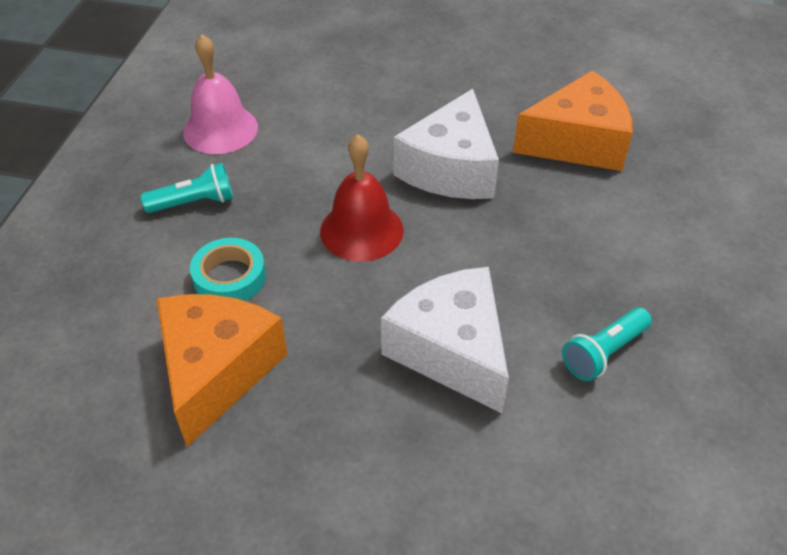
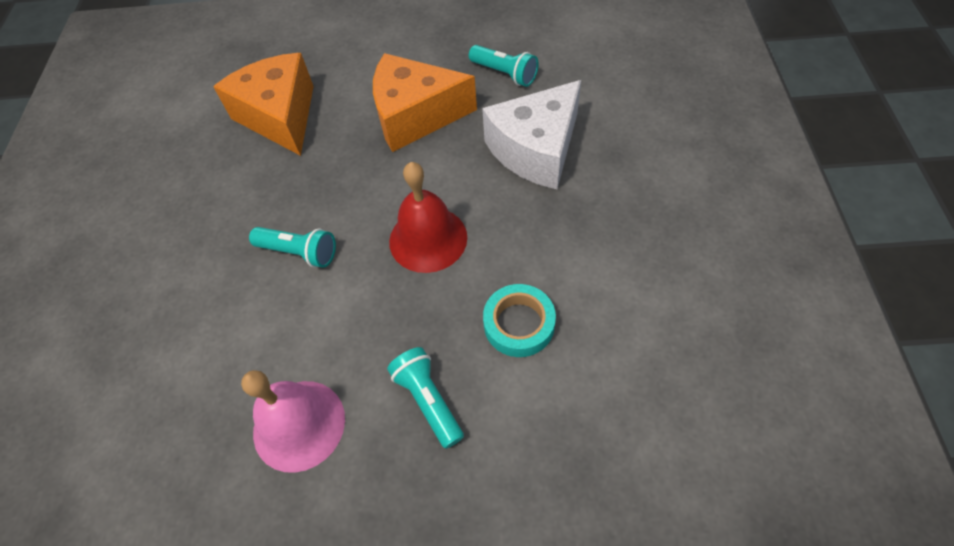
camera: 100 degrees left, 10 degrees up
orange cheese [157,294,288,447] -> orange cheese moved to [373,53,477,152]
white cheese [394,89,499,199] -> none
none -> turquoise flashlight [249,227,336,268]

